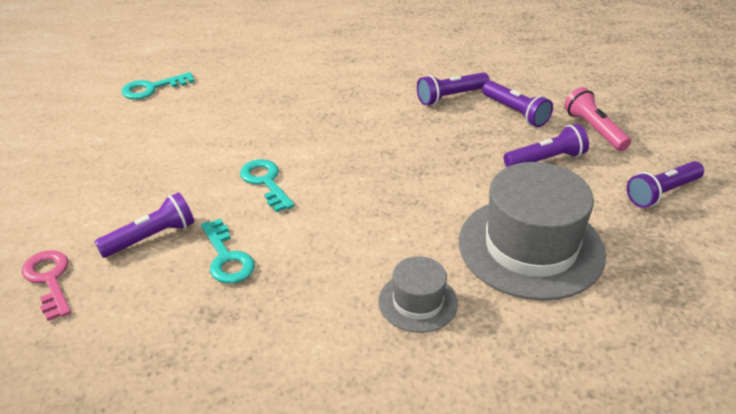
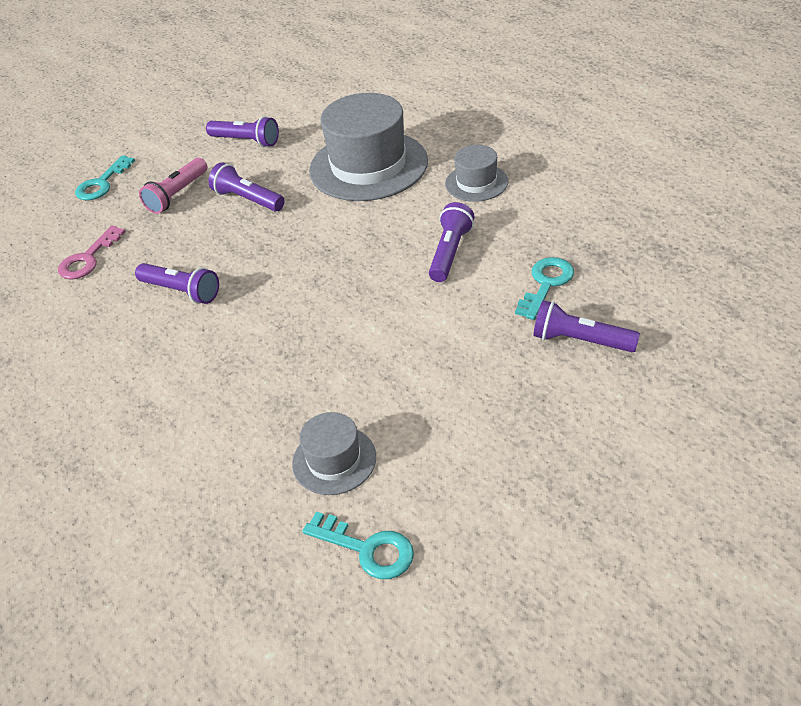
camera: 120 degrees left, 5 degrees up
pink key [21,250,71,321] -> pink key moved to [58,225,126,279]
turquoise key [240,159,295,212] -> turquoise key moved to [75,155,135,201]
purple flashlight [482,81,553,127] -> purple flashlight moved to [429,202,475,282]
none -> grey hat [292,412,376,495]

